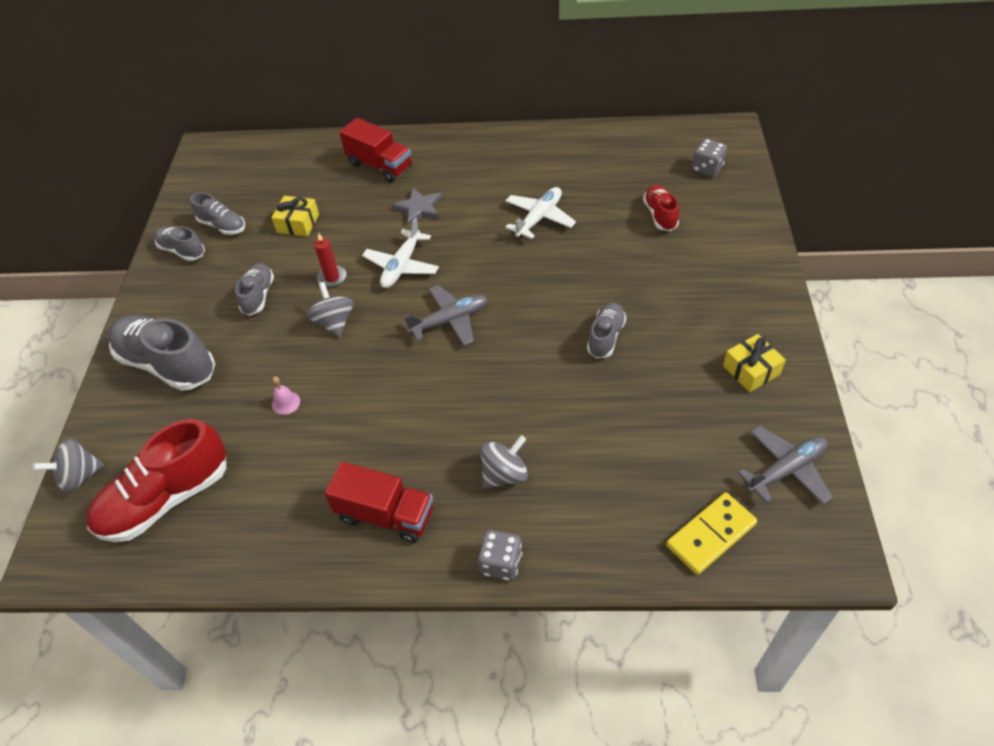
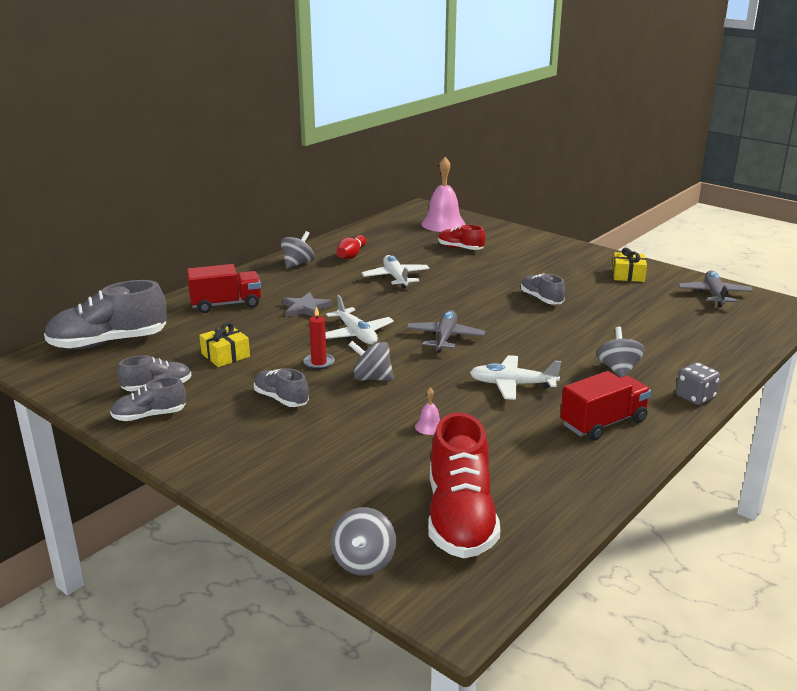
camera: 55 degrees left, 25 degrees down
grey shoe [108,315,215,391] -> grey shoe moved to [44,280,167,349]
yellow domino [666,492,757,575] -> none
grey dice [692,139,727,177] -> pink bell [421,157,466,232]
none -> grey spinning top [281,231,315,269]
none -> red bowling pin [337,235,366,260]
none -> white plane [470,355,561,400]

